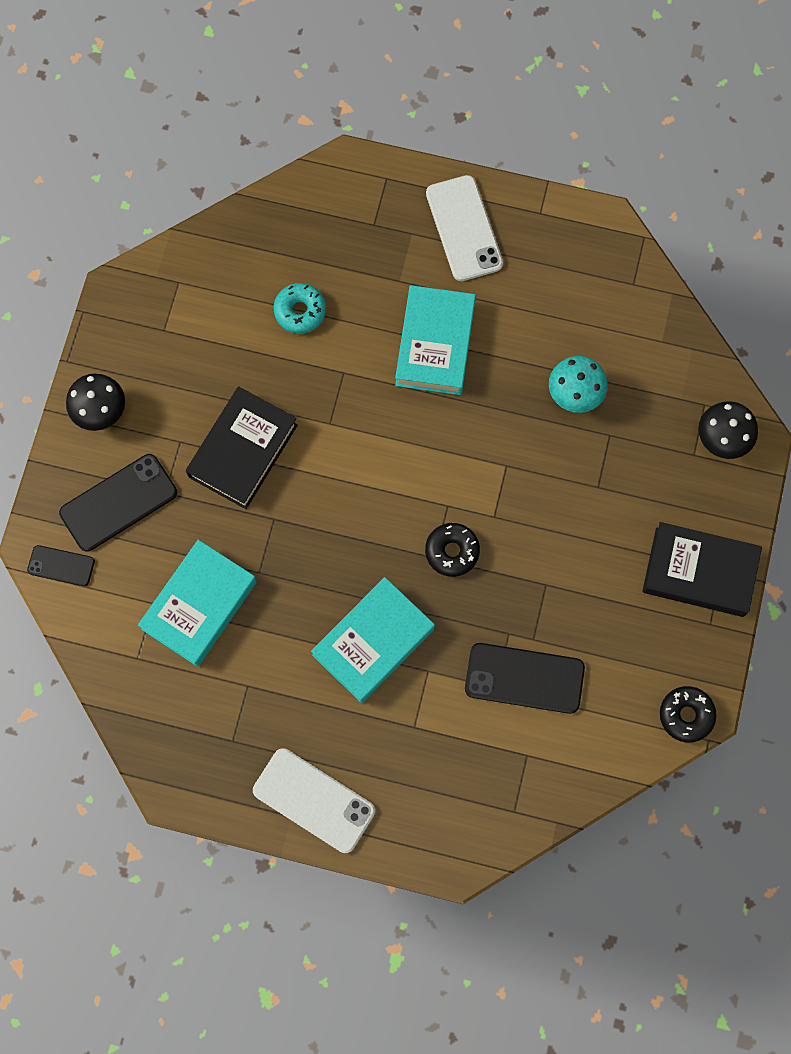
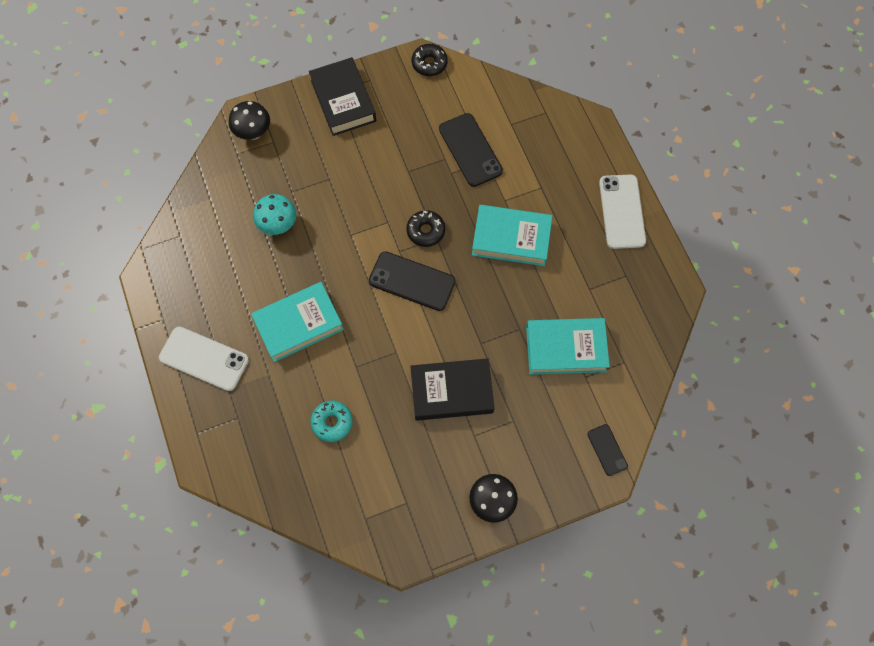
camera: 125 degrees left, 5 degrees down
black phone [59,454,177,551] -> black phone moved to [369,251,456,311]
white phone [426,175,503,281] -> white phone turned 75 degrees clockwise [159,327,249,391]

